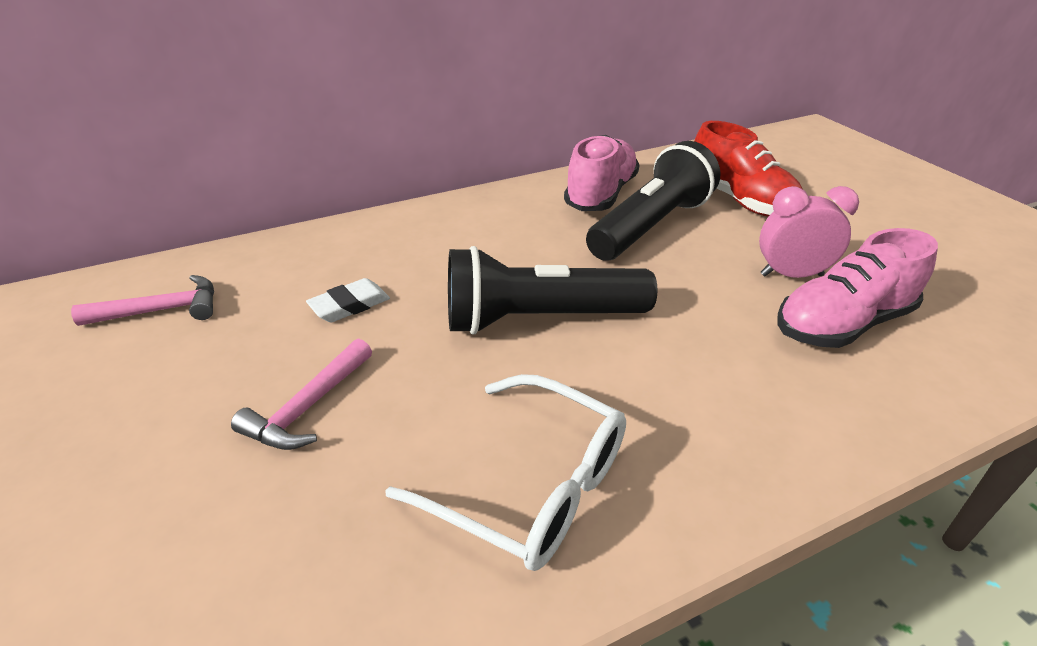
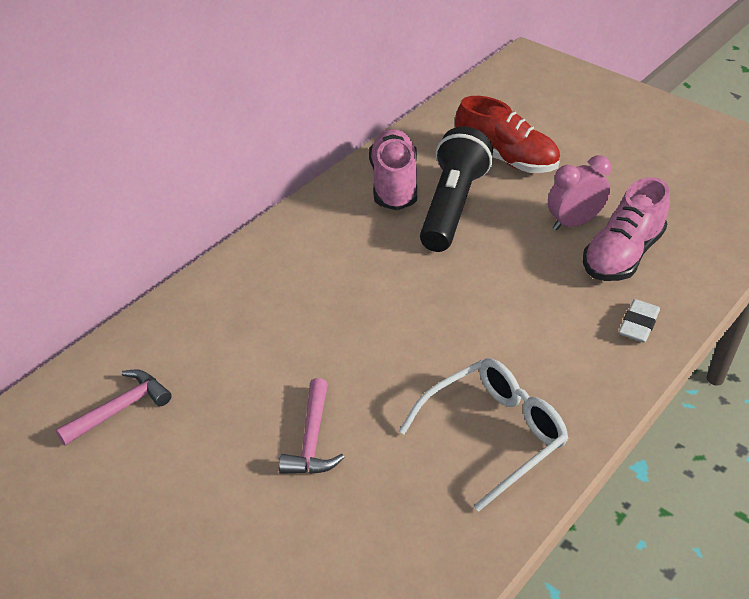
camera: 25 degrees left, 5 degrees up
white eraser [306,278,390,322] -> white eraser moved to [619,299,660,343]
white glasses [385,374,626,571] -> white glasses turned 45 degrees counterclockwise [399,358,568,512]
black flashlight [448,246,657,335] -> none

